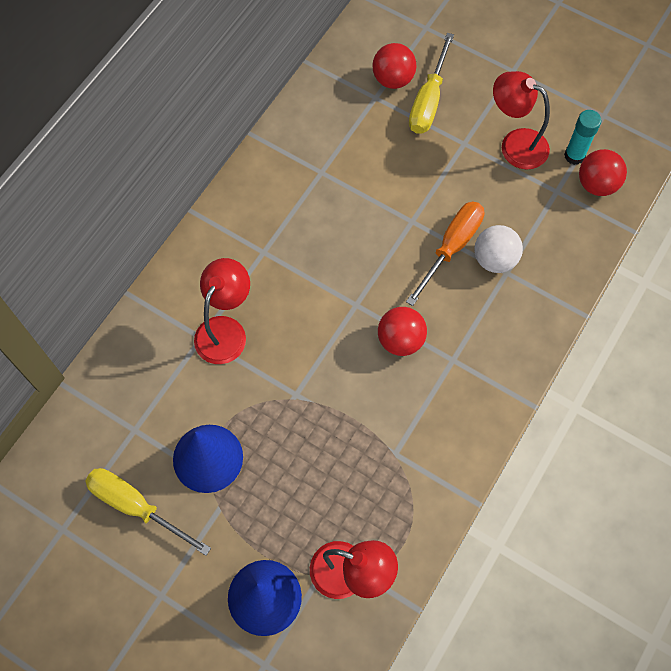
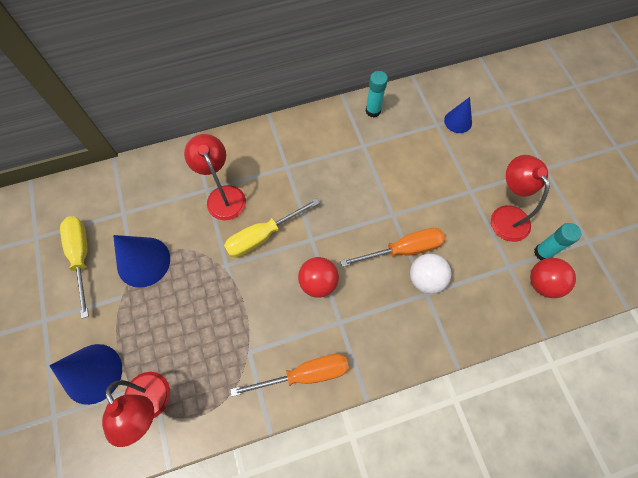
camera: 40 degrees right, 0 degrees up
red lamp [194,258,250,364] -> red lamp turned 90 degrees counterclockwise [184,134,246,220]
red ball [372,43,416,89] -> blue cone [444,97,472,133]
yellow screwdriver [409,33,454,134] -> yellow screwdriver moved to [224,198,320,257]
none -> orange screwdriver [230,354,349,397]
none -> turquoise glue stick [365,71,388,117]

